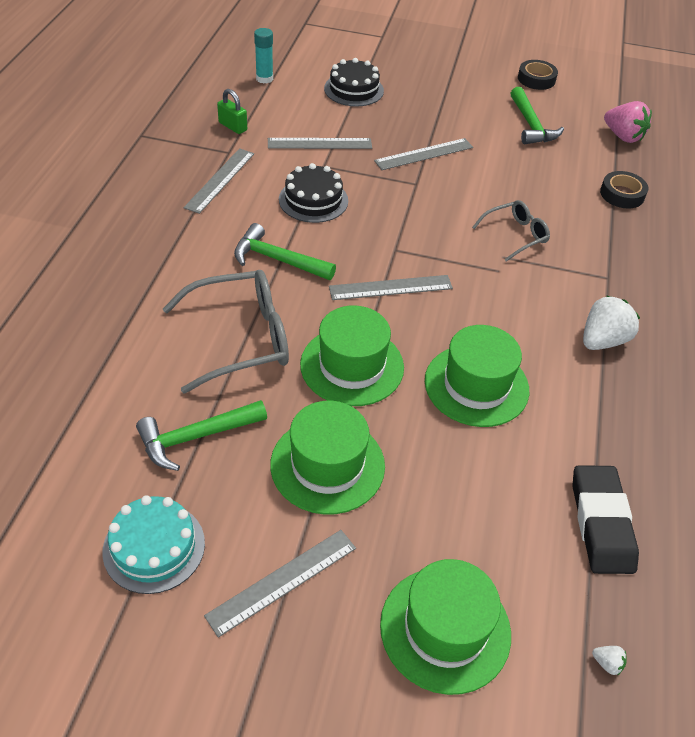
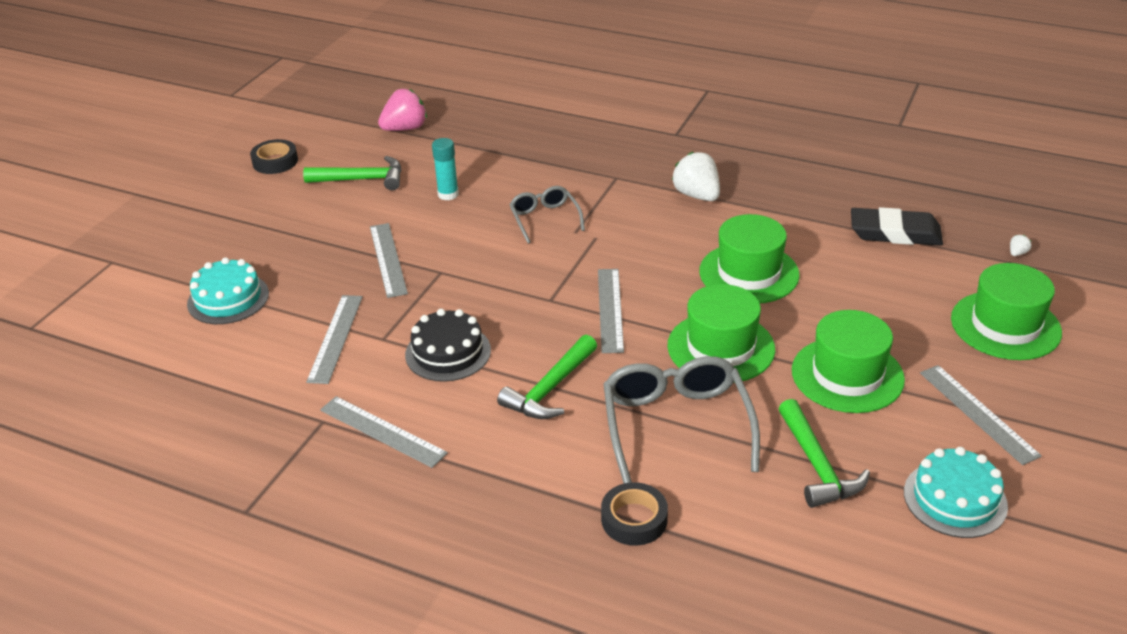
camera: 75 degrees left, 10 degrees down
green padlock [217,89,247,134] -> none
turquoise glue stick [254,28,273,84] -> turquoise glue stick moved to [432,138,459,200]
black cake [324,58,384,107] -> turquoise cake [187,257,269,324]
black tape [600,171,648,209] -> black tape moved to [601,482,668,546]

